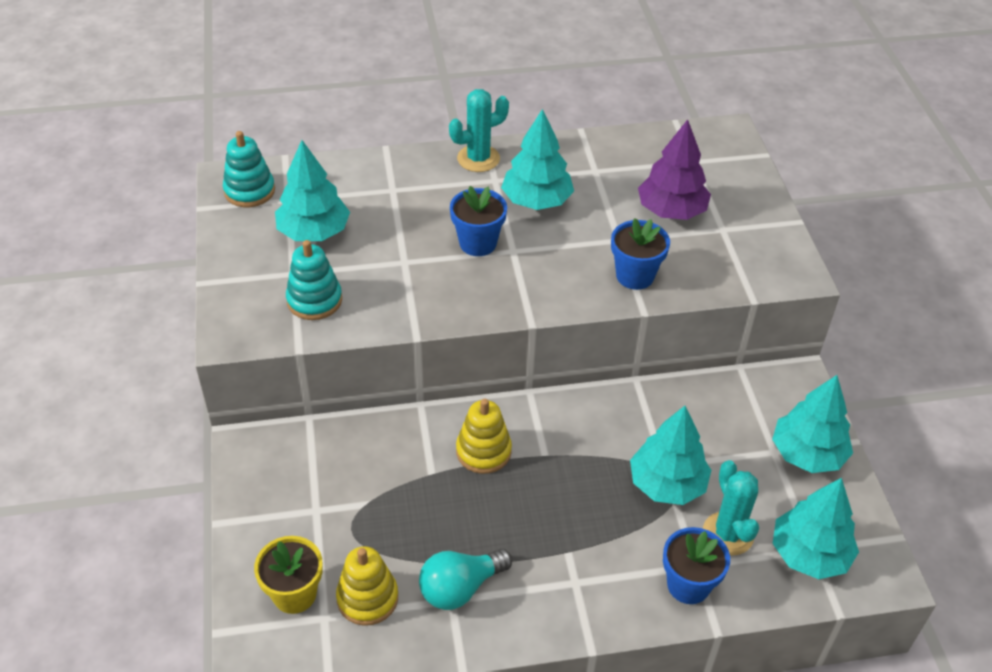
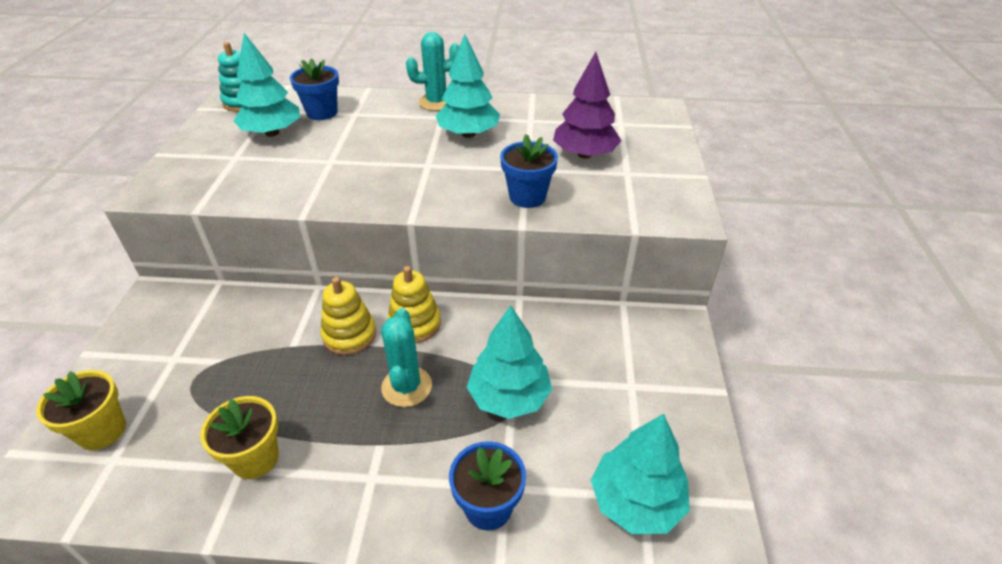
camera: 15 degrees right, 5 degrees down
turquoise stacking toy [286,240,342,320] -> none
yellow stacking toy [336,546,398,626] -> yellow stacking toy moved to [387,266,441,343]
turquoise light bulb [419,549,512,610] -> yellow flower pot [200,396,279,479]
blue flower pot [450,186,507,256] -> blue flower pot moved to [290,58,339,120]
turquoise cactus [703,460,759,556] -> turquoise cactus moved to [381,308,432,407]
turquoise tree [772,375,853,473] -> none

